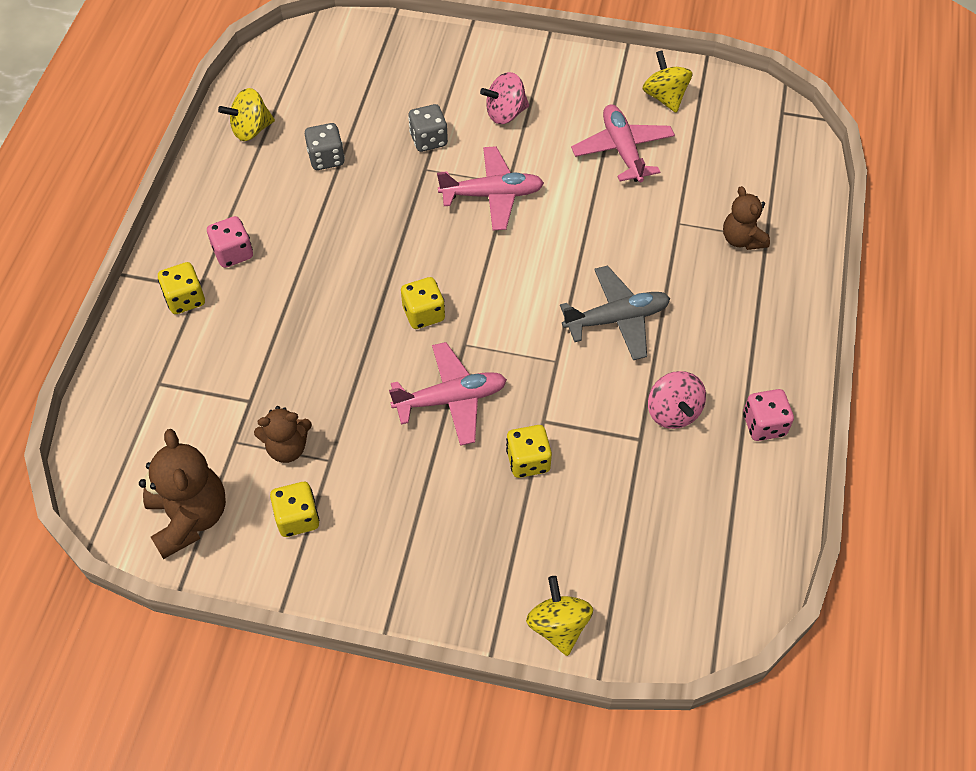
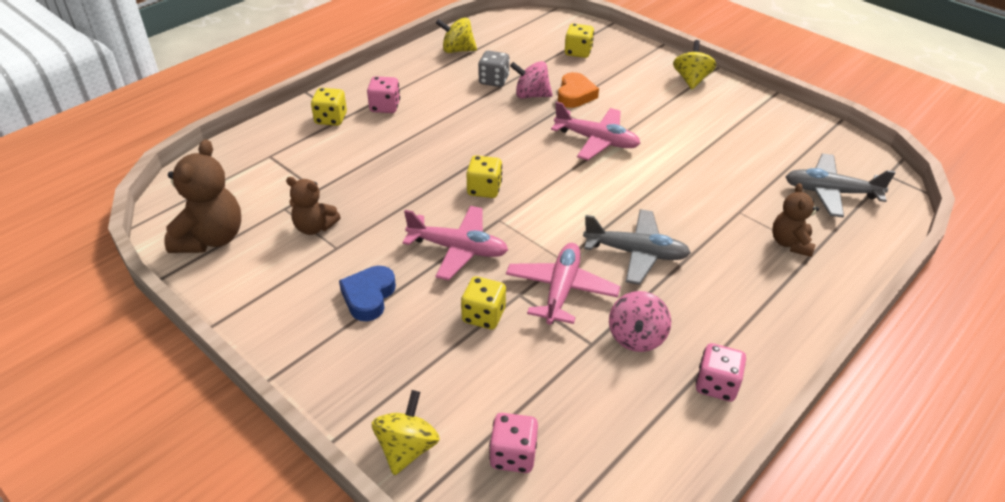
camera: 30 degrees right, 15 degrees down
yellow dice [270,482,319,537] -> yellow dice moved to [565,23,594,58]
grey dice [408,104,448,152] -> orange heart [558,72,599,108]
pink spinning top [480,72,529,124] -> pink spinning top moved to [510,61,553,99]
pink plane [571,104,675,182] -> pink plane moved to [506,243,620,325]
yellow spinning top [642,51,693,112] -> yellow spinning top moved to [673,40,716,89]
none -> blue heart [339,266,396,321]
none -> pink dice [489,413,538,473]
none -> grey plane [785,154,896,218]

